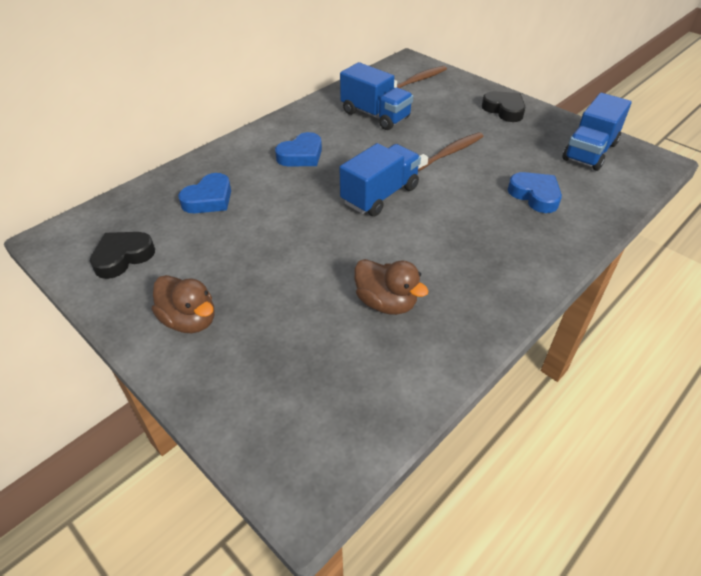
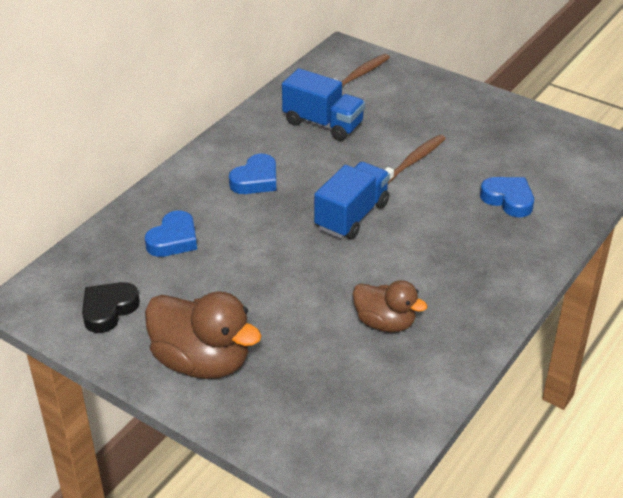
camera: 10 degrees left, 5 degrees down
brown duck [152,275,215,333] -> brown duck [145,291,261,379], size x1.61
black heart [482,91,525,122] -> none
blue truck [562,93,632,171] -> none

